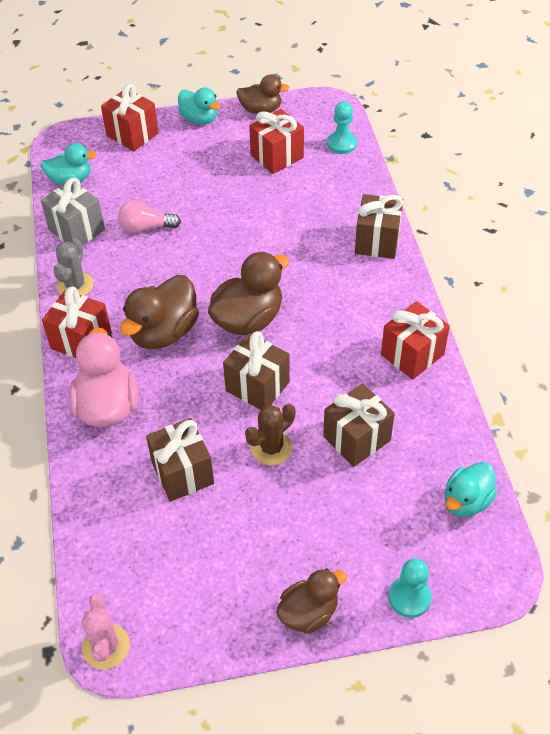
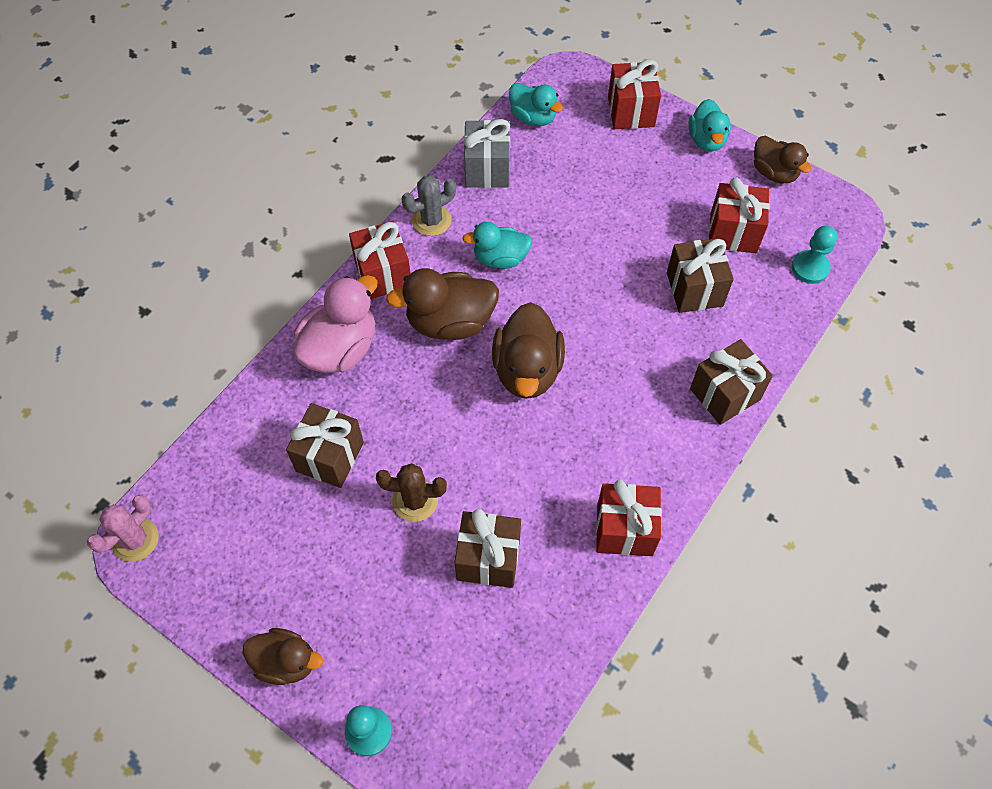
camera: 45 degrees right, 10 degrees up
pink light bulb [118,200,181,233] -> none
brown duck [208,252,289,335] -> brown duck turned 90 degrees clockwise [492,302,565,399]
brown gift [223,331,290,410] -> brown gift moved to [667,238,734,313]
turquoise duck [445,462,497,517] -> turquoise duck moved to [462,222,532,269]

